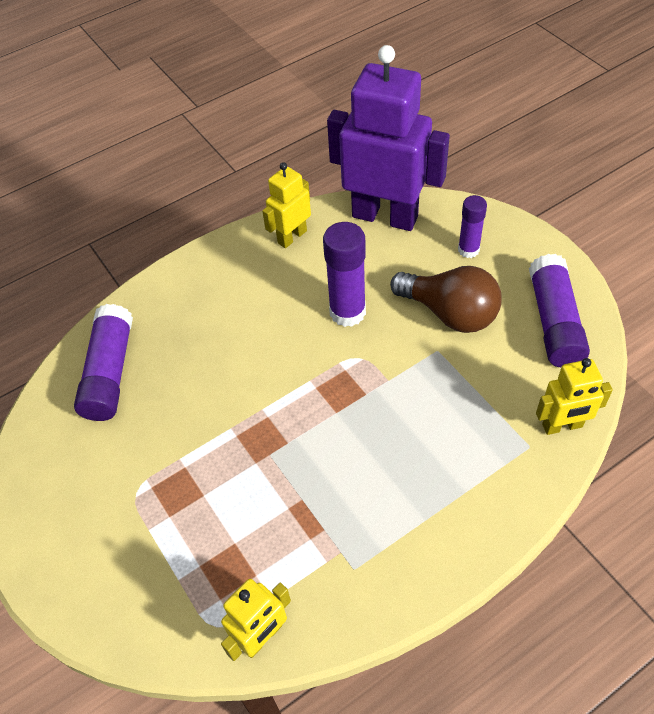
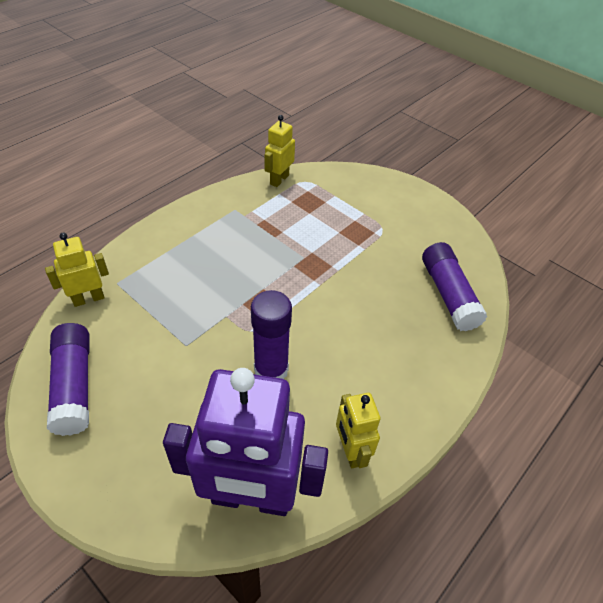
camera: 160 degrees right, 5 degrees down
yellow robot [262,162,311,248] -> yellow robot turned 135 degrees clockwise [336,393,380,469]
brown light bulb [390,266,502,333] -> none
purple glue stick [458,195,487,258] -> none

